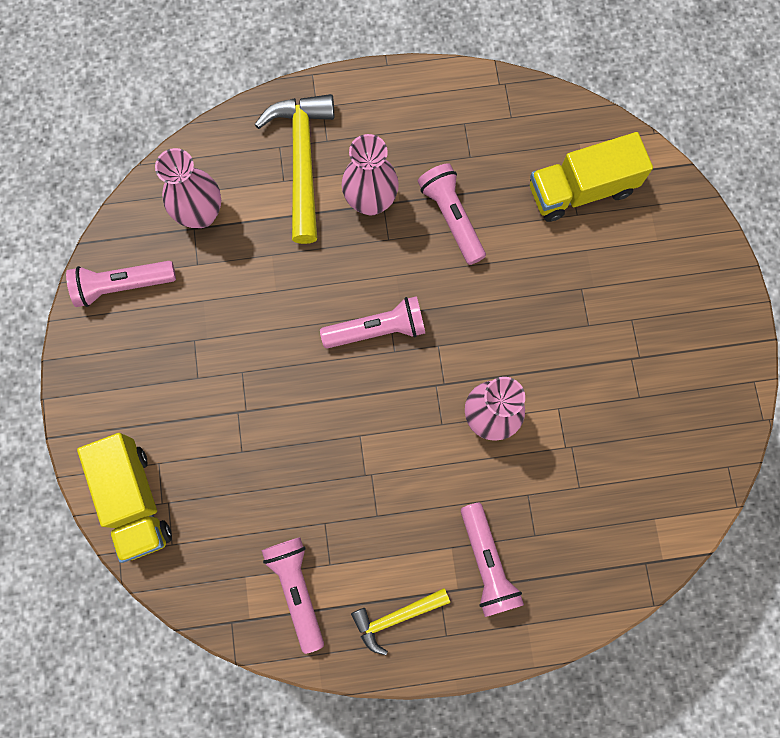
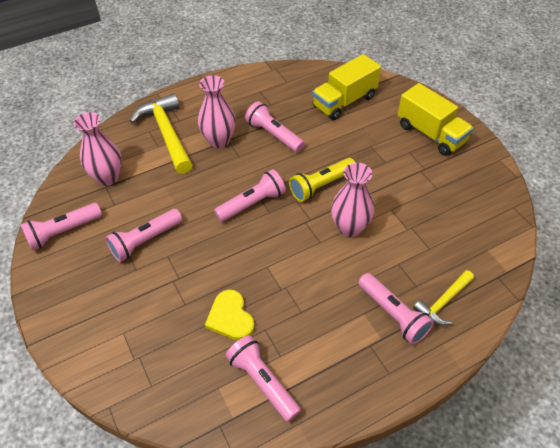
camera: 20 degrees left, 25 degrees down
yellow truck [77,433,172,563] -> yellow truck moved to [397,83,473,156]
yellow hammer [351,588,450,655] -> yellow hammer moved to [413,270,474,325]
none -> pink flashlight [105,209,182,262]
none -> yellow heart [205,290,254,340]
none -> yellow flashlight [289,158,355,202]

